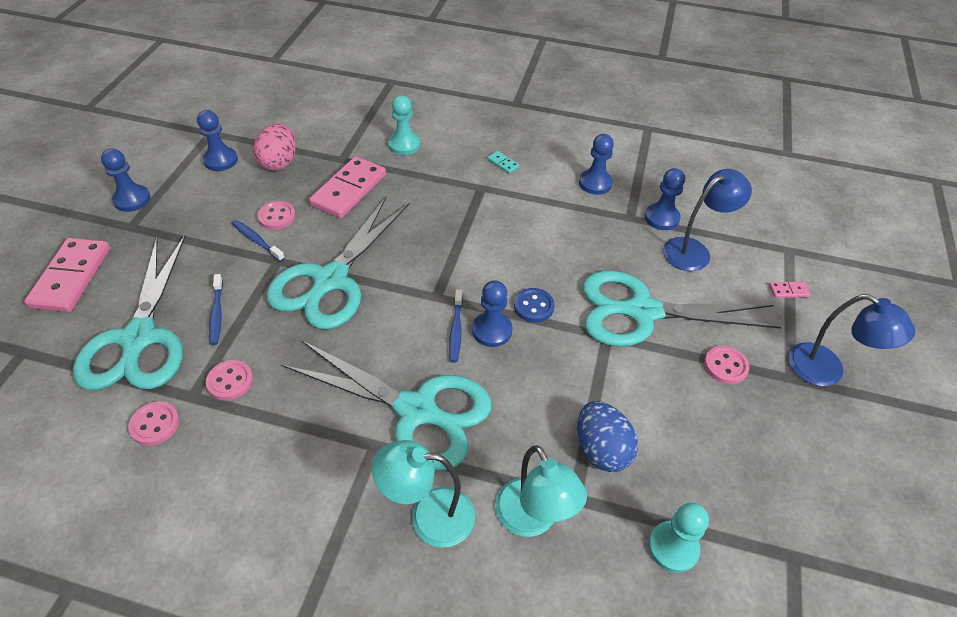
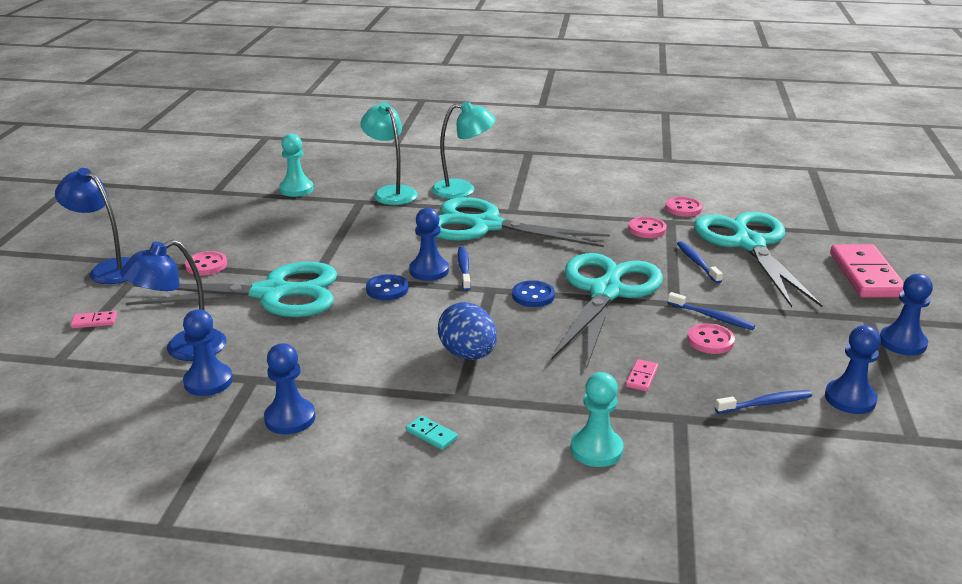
camera: 175 degrees right, 20 degrees down
pink egg [253,124,296,171] -> blue toothbrush [715,390,812,414]
pink domino [309,156,386,218] -> pink domino [626,359,658,391], size x0.42
blue egg [577,401,638,472] -> blue egg moved to [438,302,497,360]
none -> blue button [512,280,555,307]

